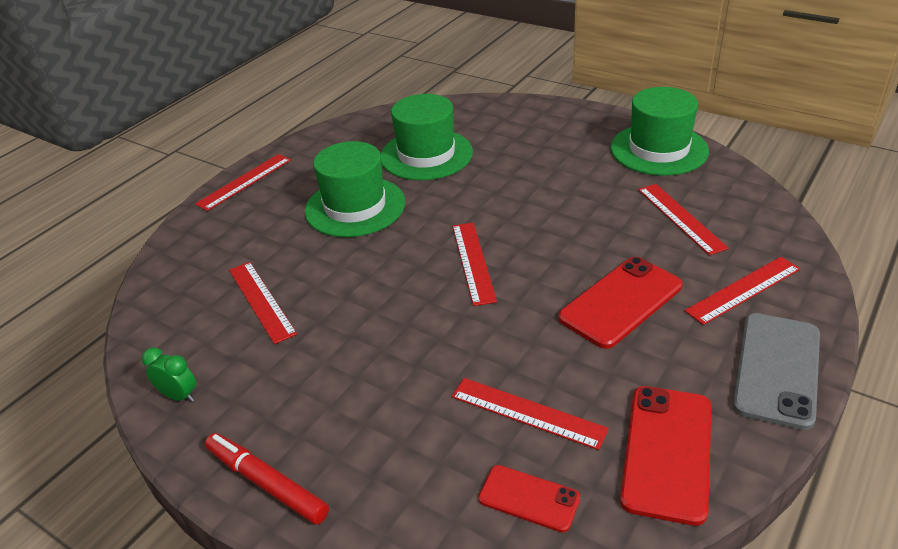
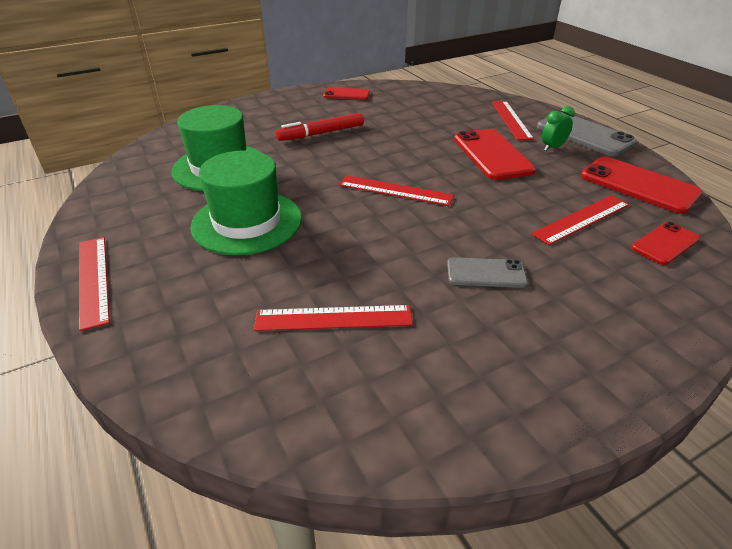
camera: 65 degrees left, 0 degrees up
green clock [142,347,196,402] -> green clock moved to [542,106,575,151]
red marker [205,433,329,525] -> red marker moved to [276,113,364,141]
green hat [610,87,709,176] -> red phone [323,87,370,100]
red ruler [638,184,729,255] -> none
none -> grey phone [447,257,528,288]

